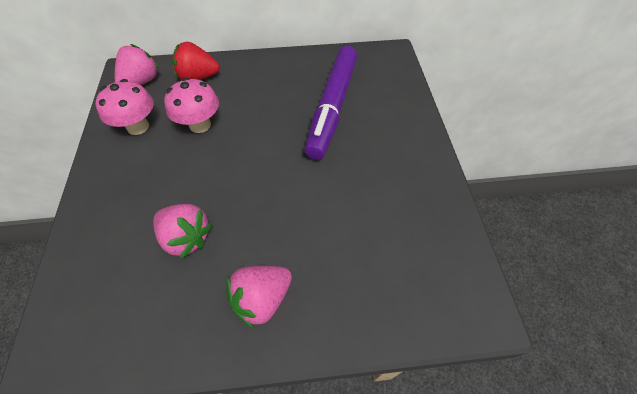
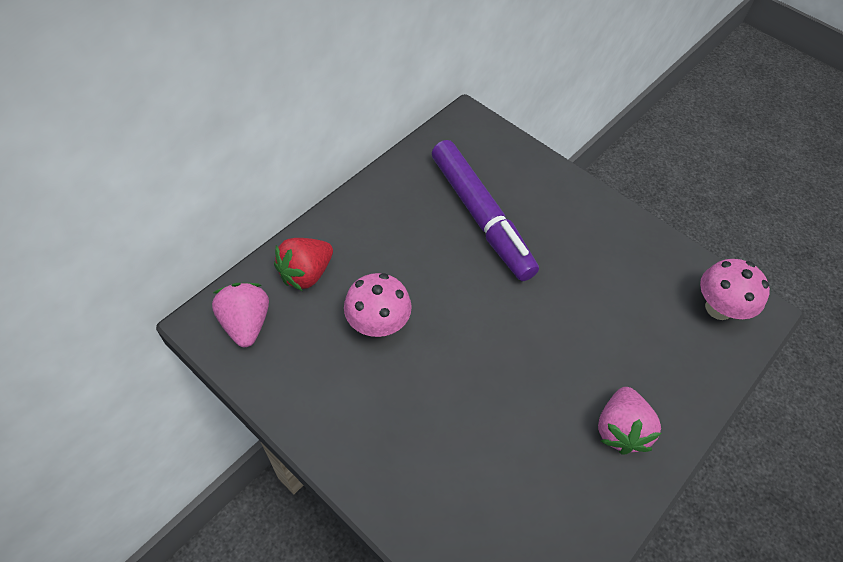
camera: 45 degrees left, 0 degrees up
pink mushroom [96,79,154,135] -> pink mushroom moved to [700,259,770,320]
pink strawberry [153,204,212,259] -> none

